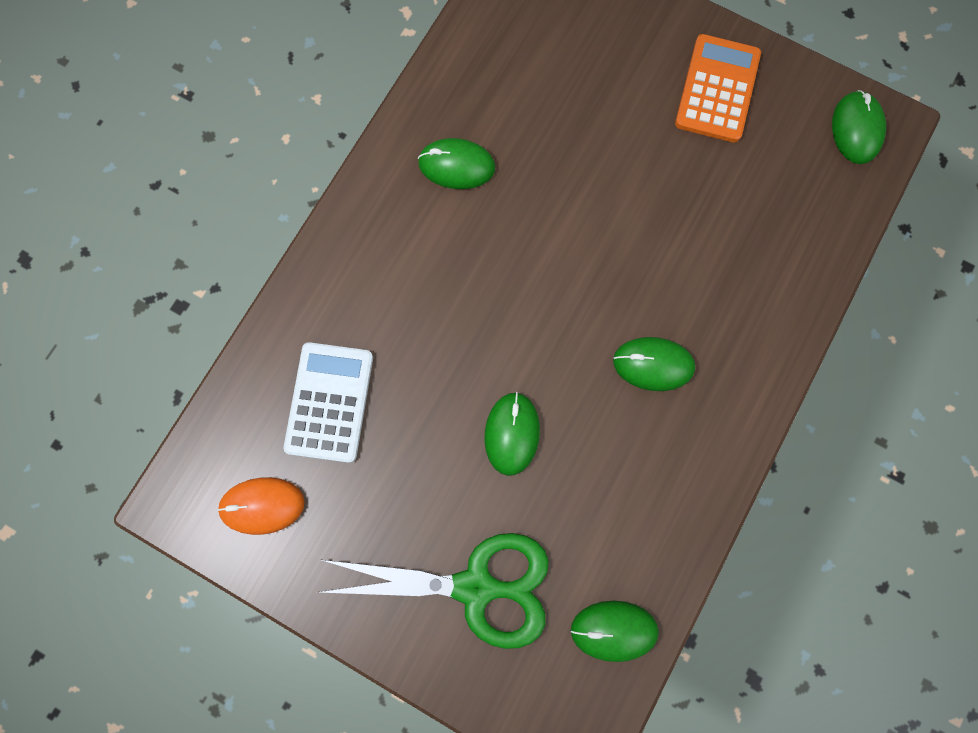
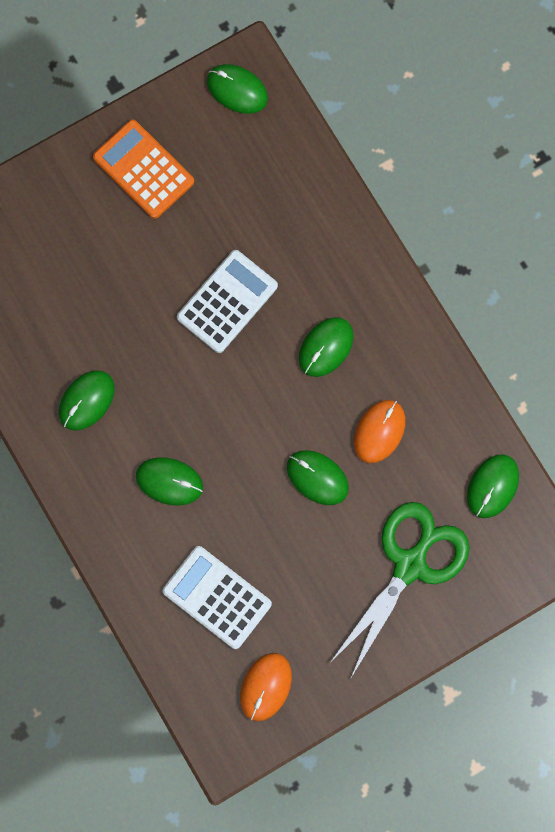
camera: 60 degrees left, 0 degrees up
none -> green mouse [136,457,203,506]
none -> white calculator [177,250,278,353]
none -> orange mouse [354,400,406,463]

